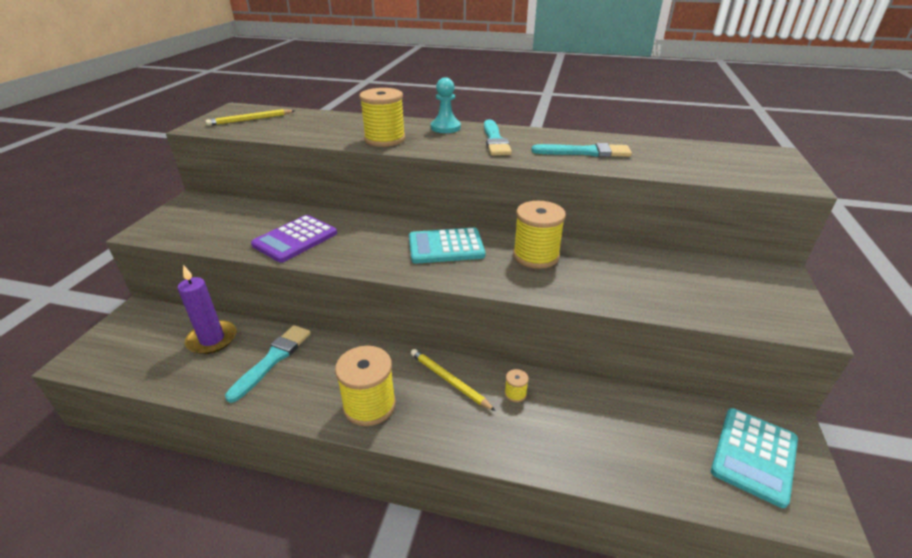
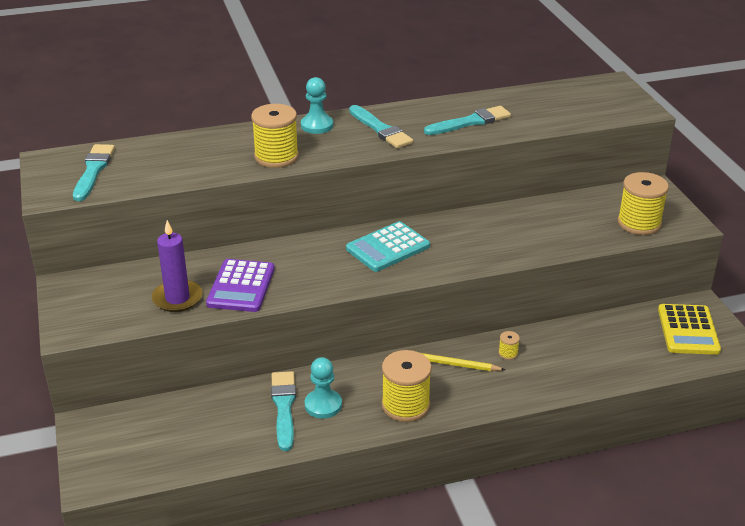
camera: 30 degrees left, 0 degrees up
purple candle [178,265,236,354] -> purple candle moved to [152,220,202,312]
yellow pencil [206,109,295,126] -> turquoise brush [73,144,115,201]
yellow spool [513,201,566,269] -> yellow spool moved to [618,172,669,235]
turquoise calculator [711,408,798,508] -> yellow calculator [658,304,721,355]
none -> turquoise pawn [305,357,342,419]

